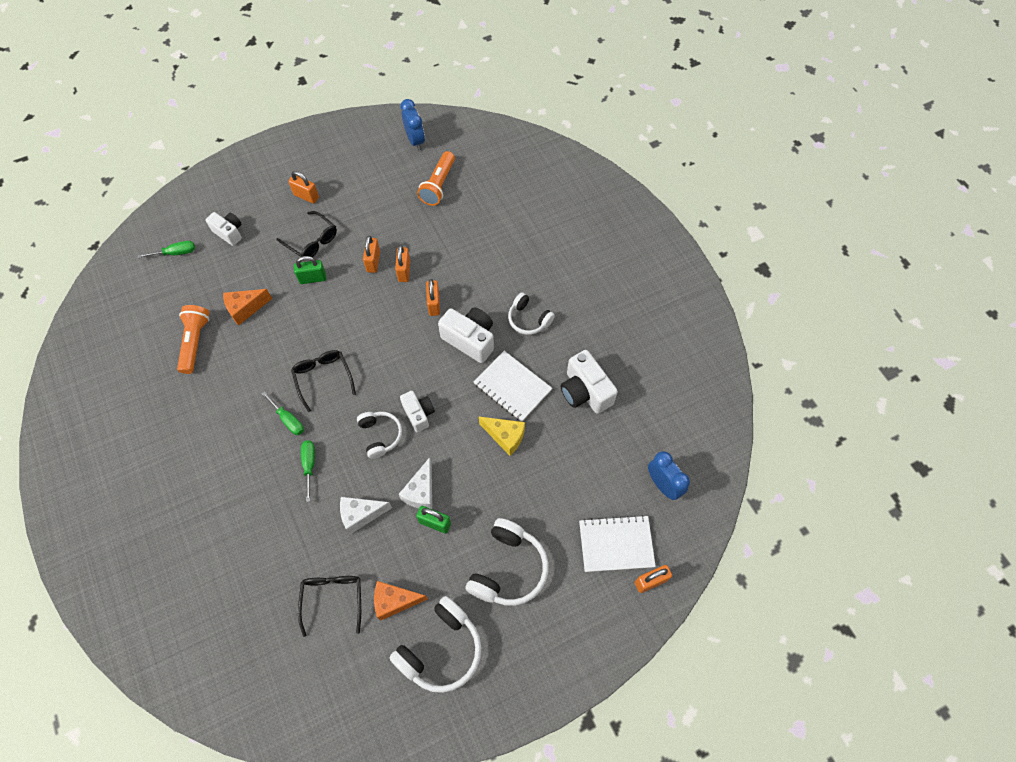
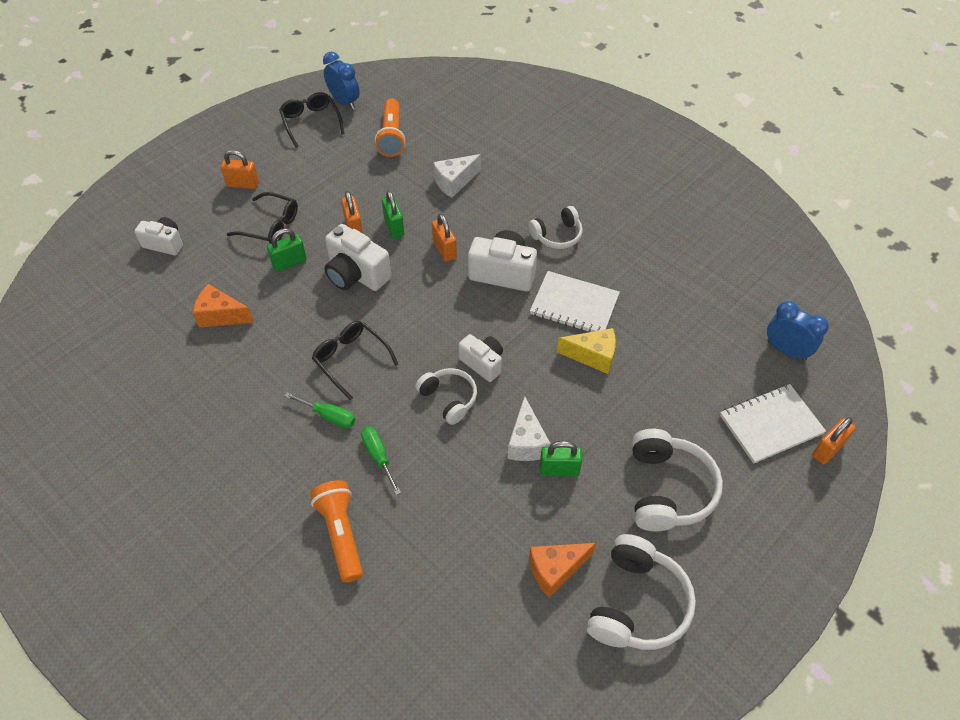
camera: 20 degrees left, 10 degrees down
green screwdriver [138,241,195,258] -> none
orange flashlight [177,305,209,374] -> orange flashlight moved to [310,480,363,583]
orange cheese [223,289,272,326] -> orange cheese turned 60 degrees clockwise [193,284,254,328]
black glasses [298,576,361,637] -> black glasses moved to [279,92,344,148]
white cheese [340,497,392,534] -> white cheese moved to [433,154,481,198]
orange padlock [395,245,411,282] -> green padlock [382,191,404,238]
white headphones [508,293,555,335] -> white headphones turned 45 degrees counterclockwise [528,206,583,249]
white camera [561,350,618,414] -> white camera moved to [324,224,391,291]

